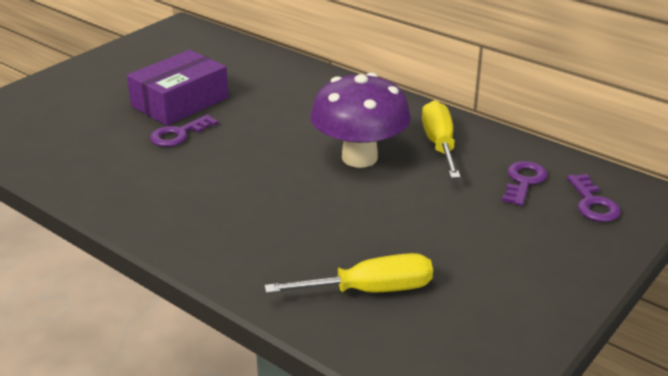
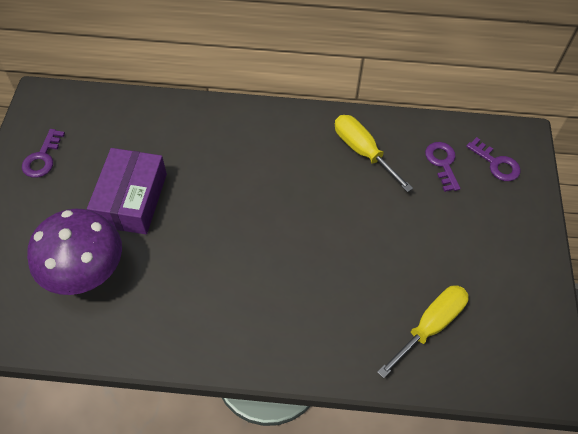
camera: 35 degrees left, 25 degrees up
purple key [150,114,218,147] -> purple key moved to [22,129,65,178]
purple mushroom [310,72,411,168] -> purple mushroom moved to [27,209,122,295]

